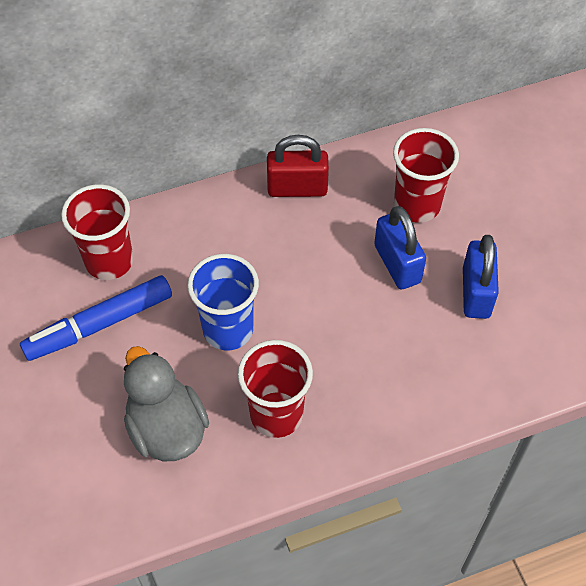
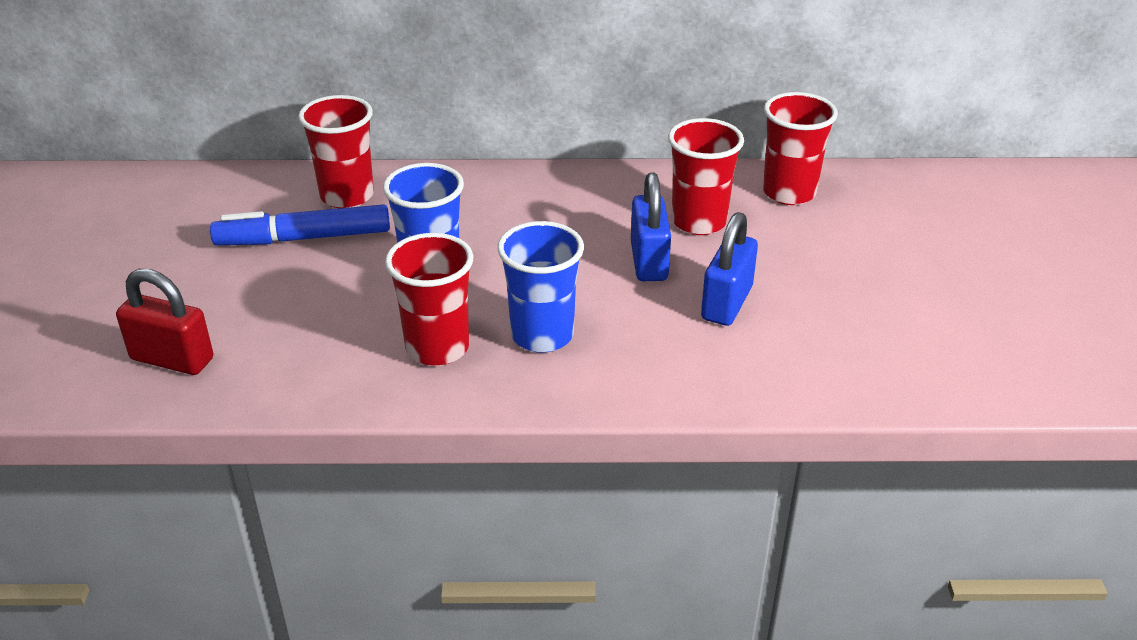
camera: 20 degrees right, 20 degrees down
grey duck [124,346,209,461] -> none
red padlock [267,135,329,197] -> red padlock moved to [116,269,213,375]
none -> blue cup [497,221,584,353]
none -> red cup [763,92,838,205]

